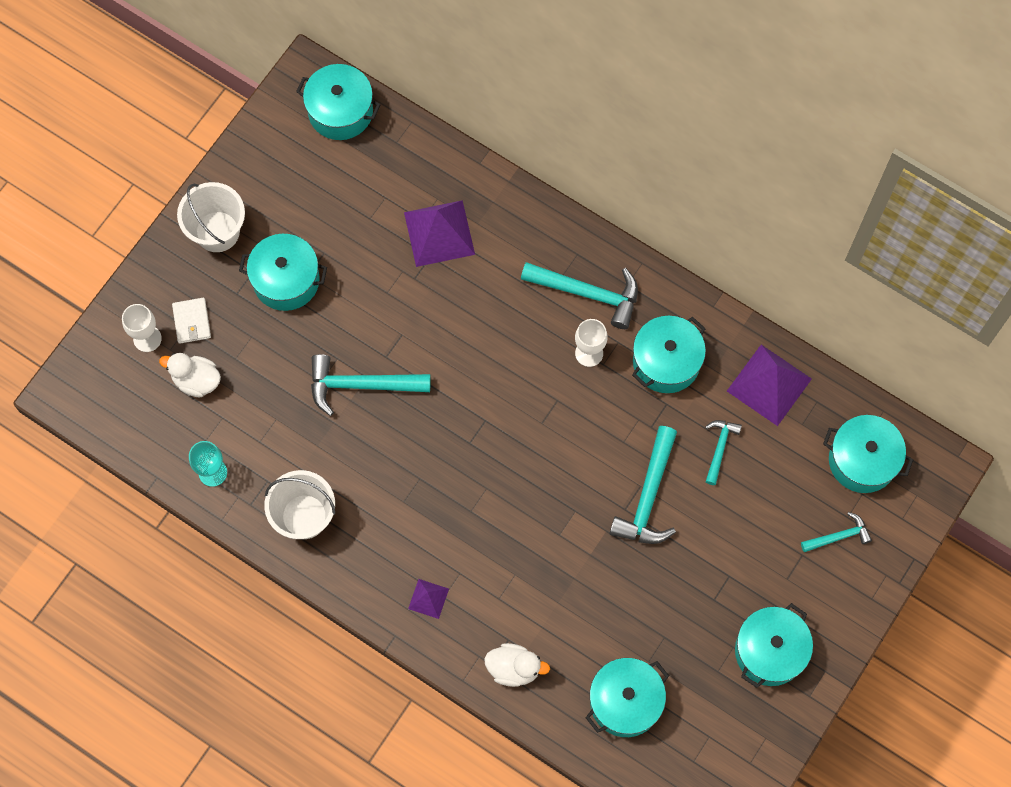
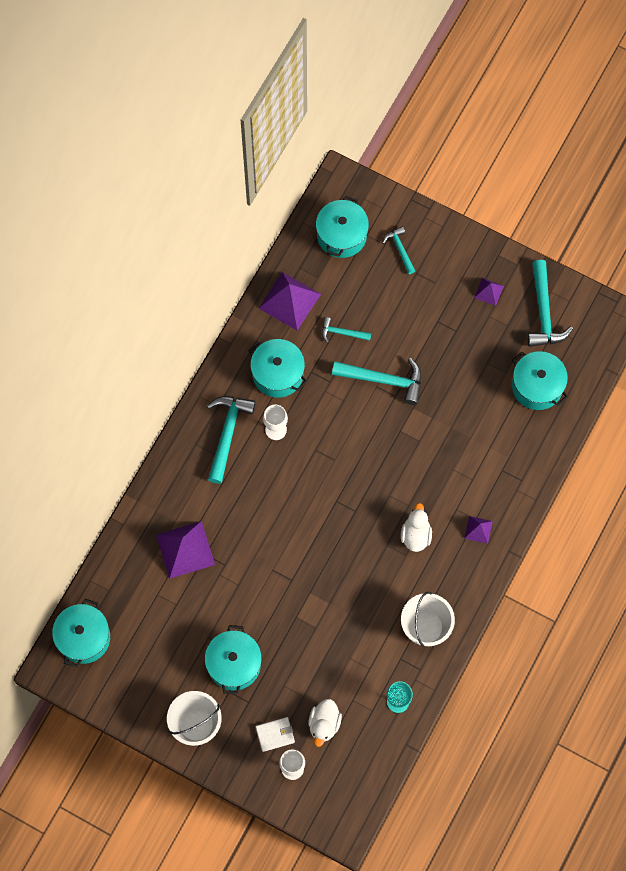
camera: 95 degrees left, 0 degrees up
turquoise hammer [311,354,431,416] -> turquoise hammer moved to [527,260,573,347]
white duck [484,643,550,687] -> white duck moved to [401,503,432,552]
turquoise pot [735,603,813,688] -> purple pyramid [474,278,504,306]

